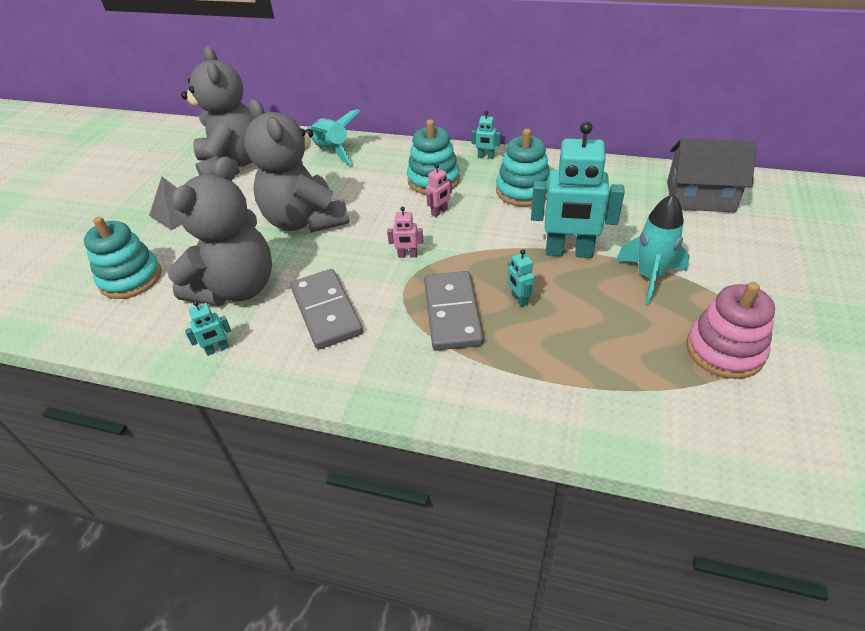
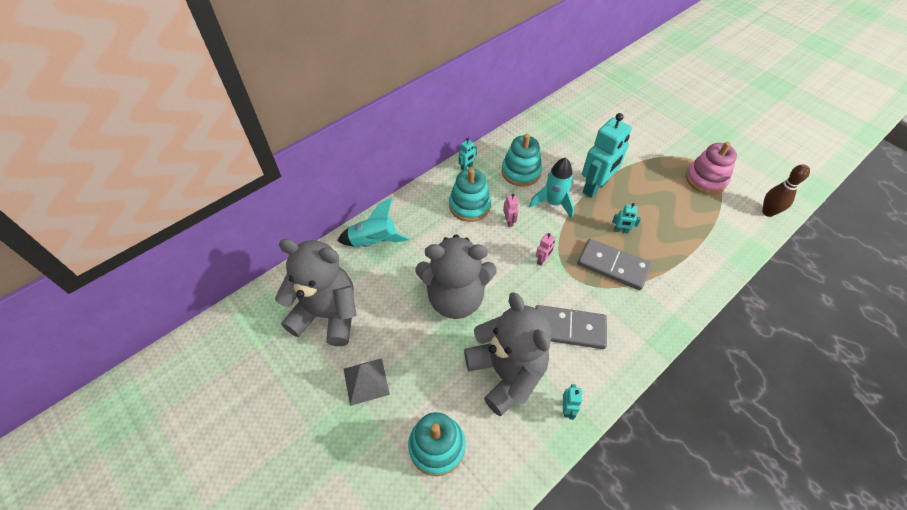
camera: 60 degrees left, 10 degrees up
turquoise rocket [616,194,690,305] -> turquoise rocket moved to [529,157,574,219]
grey house [667,139,756,212] -> none
none -> brown bowling pin [762,164,810,217]

